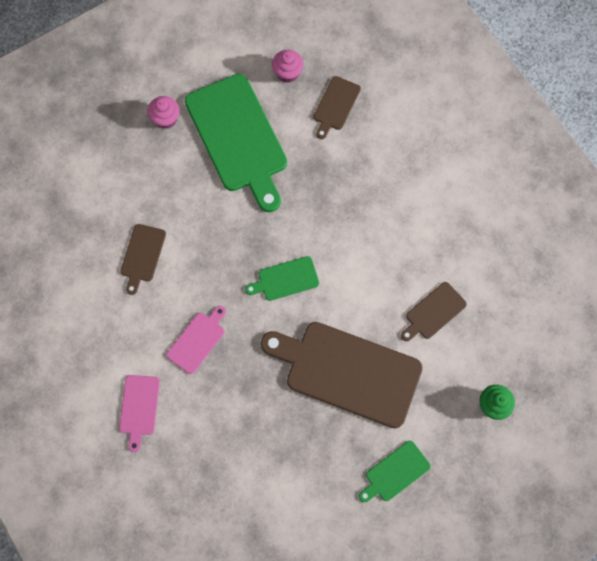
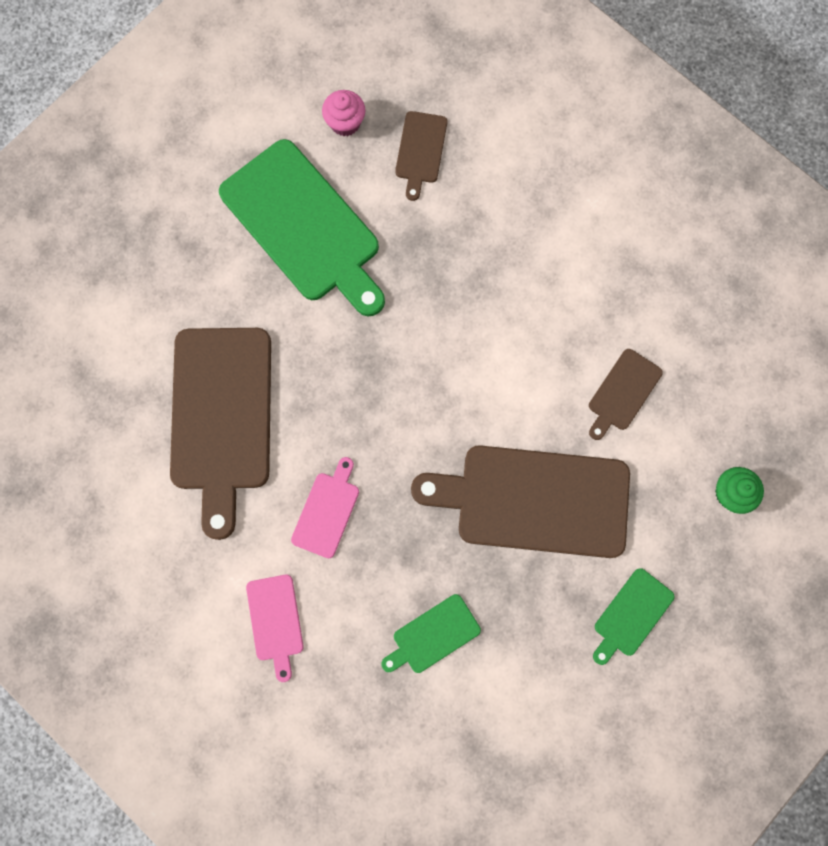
camera: 15 degrees left, 5 degrees up
brown cutting board [120,224,166,295] -> brown cutting board [170,328,271,540], size x2.15
pink cupcake [147,96,180,129] -> none
green cutting board [245,256,319,301] -> green cutting board moved to [381,594,481,673]

